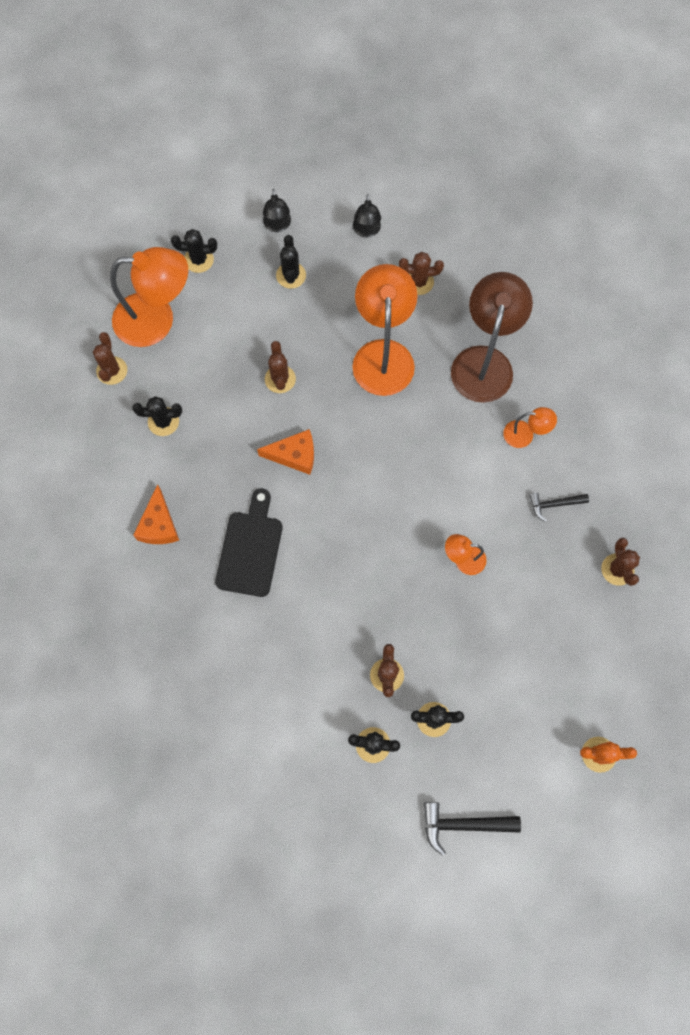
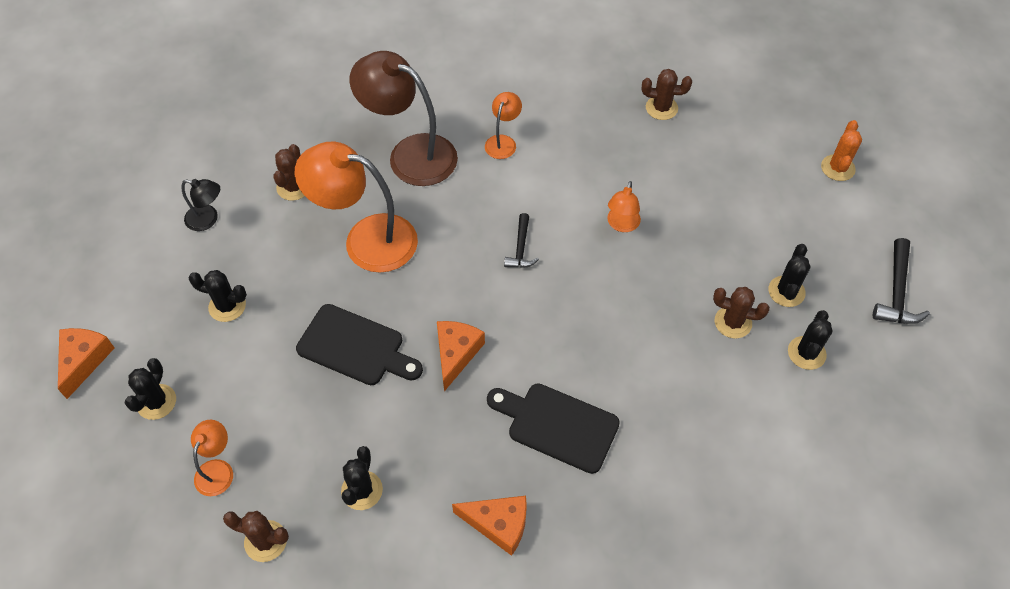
camera: 75 degrees left, 15 degrees down
orange lamp [110,247,188,347] -> orange lamp [191,420,233,496], size x0.47
black lamp [263,189,291,232] -> none
brown cactus [265,341,296,393] -> black cutting board [296,304,423,385]
black hammer [529,493,589,522] -> black hammer moved to [504,213,539,268]
none -> orange cheese [58,328,115,399]

